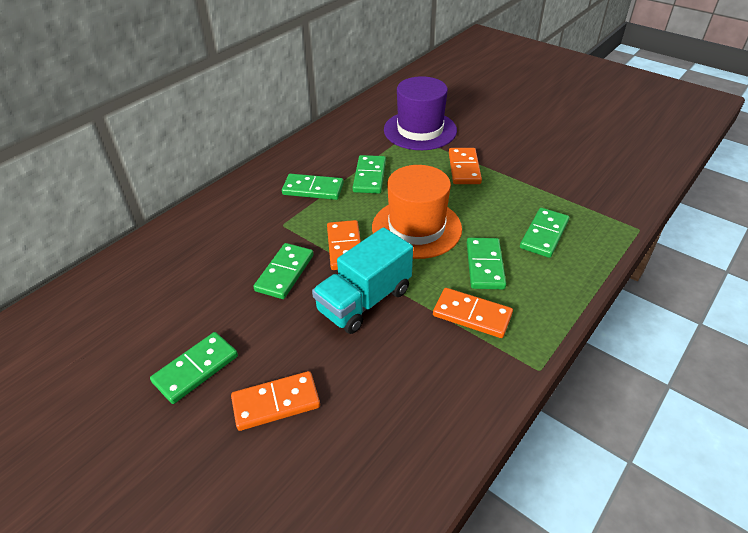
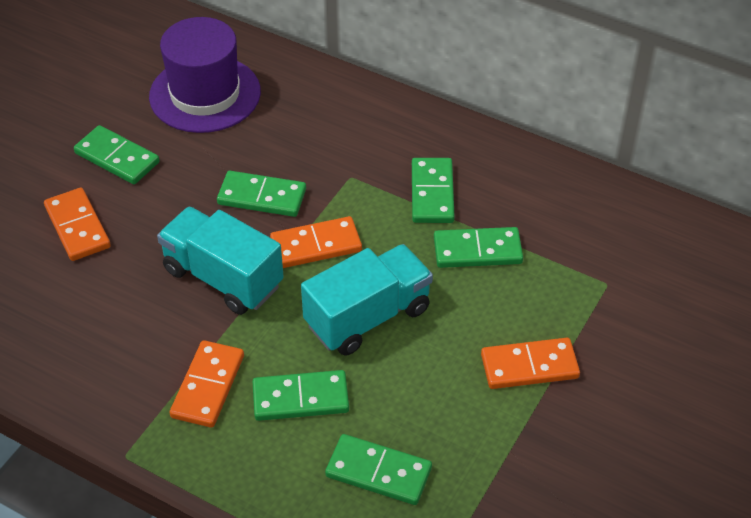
camera: 80 degrees right, 5 degrees up
orange hat [372,165,462,259] -> turquoise truck [301,244,433,356]
purple hat [384,76,457,150] -> purple hat moved to [149,17,261,133]

